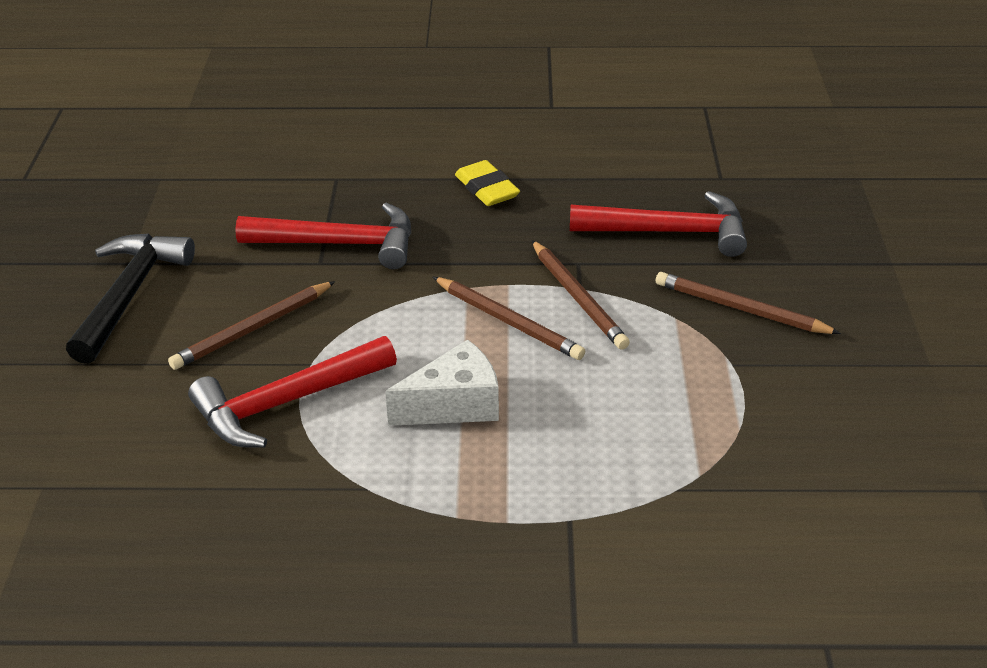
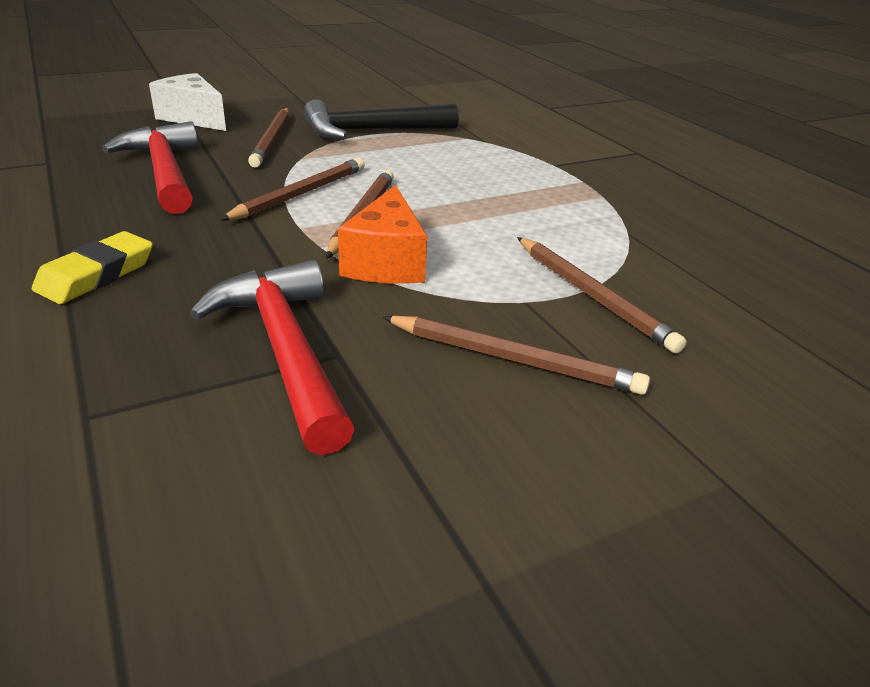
camera: 120 degrees left, 5 degrees down
black hammer [66,233,195,364] -> black hammer moved to [304,99,459,139]
red hammer [188,336,397,448] -> brown pencil [517,237,687,353]
white cheese [385,340,499,426] -> white cheese moved to [149,73,226,131]
none -> orange cheese [338,185,427,284]

